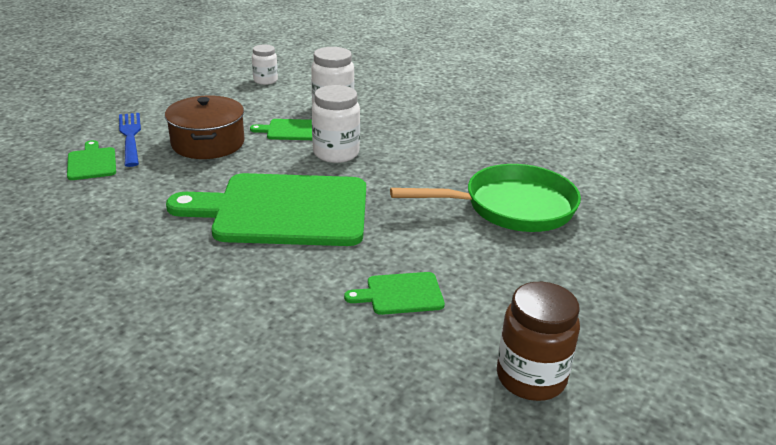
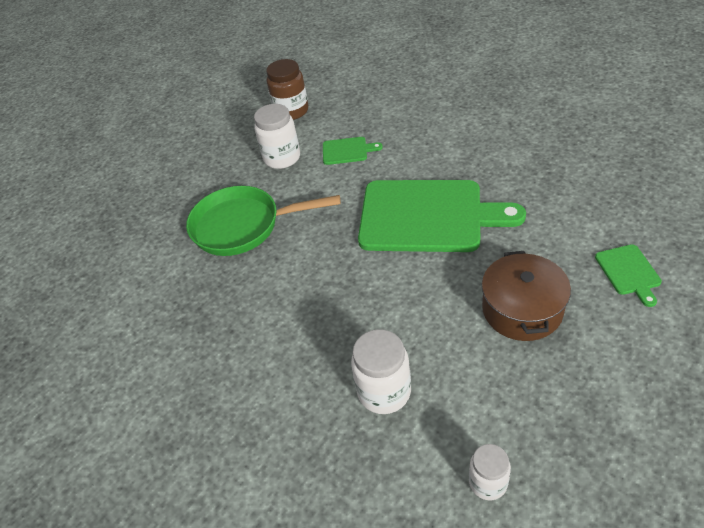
camera: 165 degrees left, 15 degrees up
blue fork [119,113,141,167] -> none
green cutting board [250,119,312,140] -> none
white jar [312,85,360,163] -> white jar moved to [254,104,300,169]

